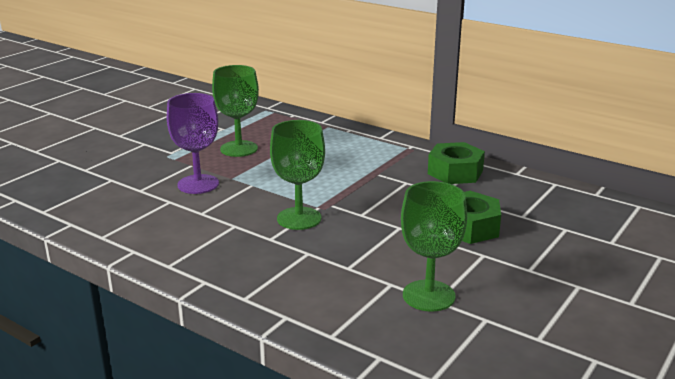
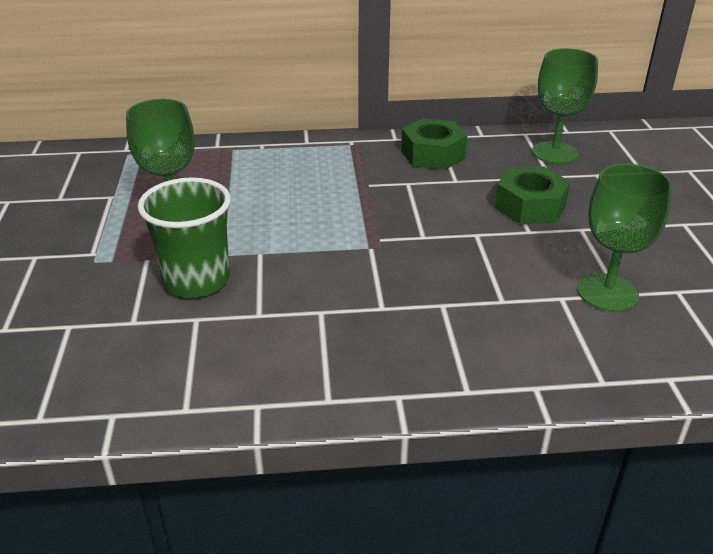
camera: 40 degrees left, 10 degrees up
purple goblet [167,93,219,194] -> green cup [138,177,231,298]
green goblet [270,120,325,230] -> green goblet moved to [532,48,598,164]

